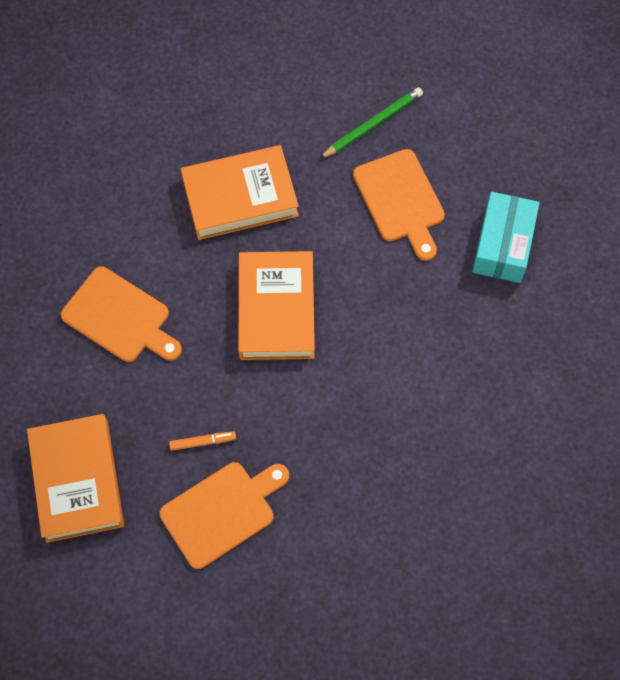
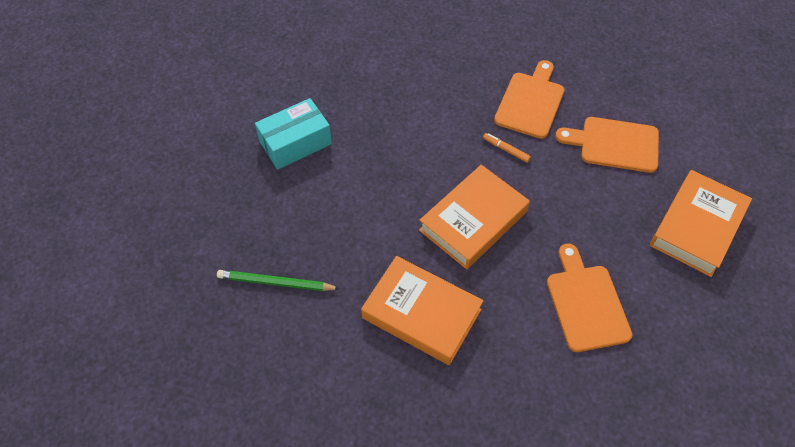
camera: 135 degrees left, 10 degrees down
orange marker [169,431,236,451] -> orange marker moved to [483,133,531,163]
orange cutting board [353,149,445,261] -> orange cutting board moved to [494,60,565,139]

